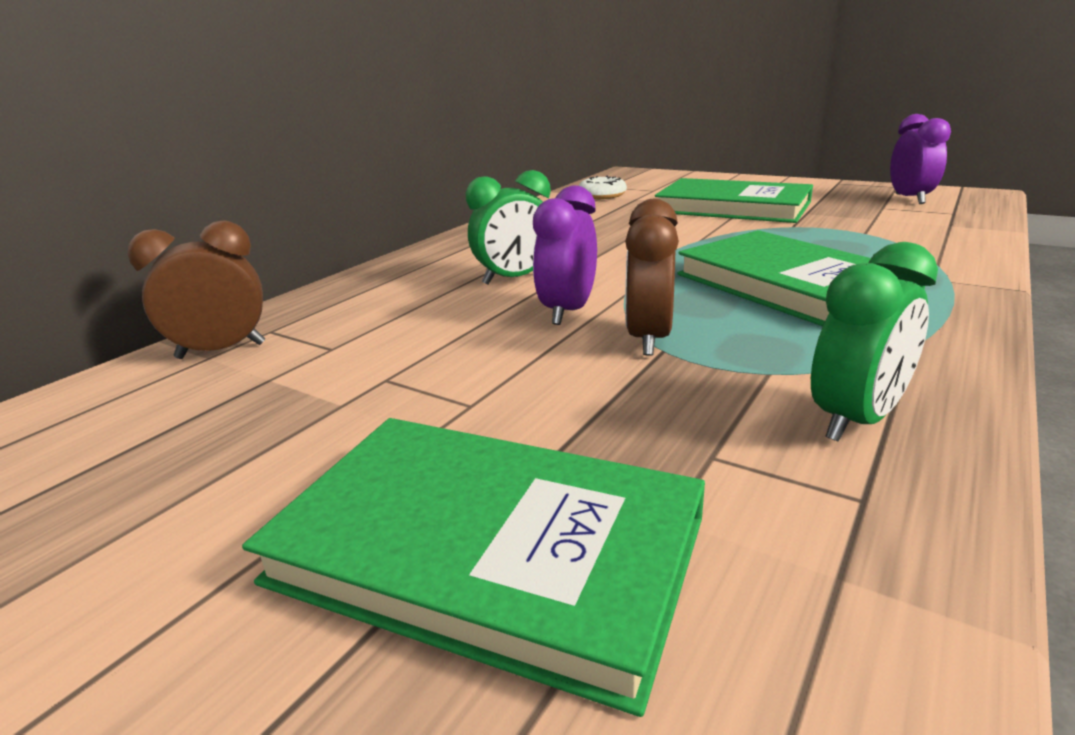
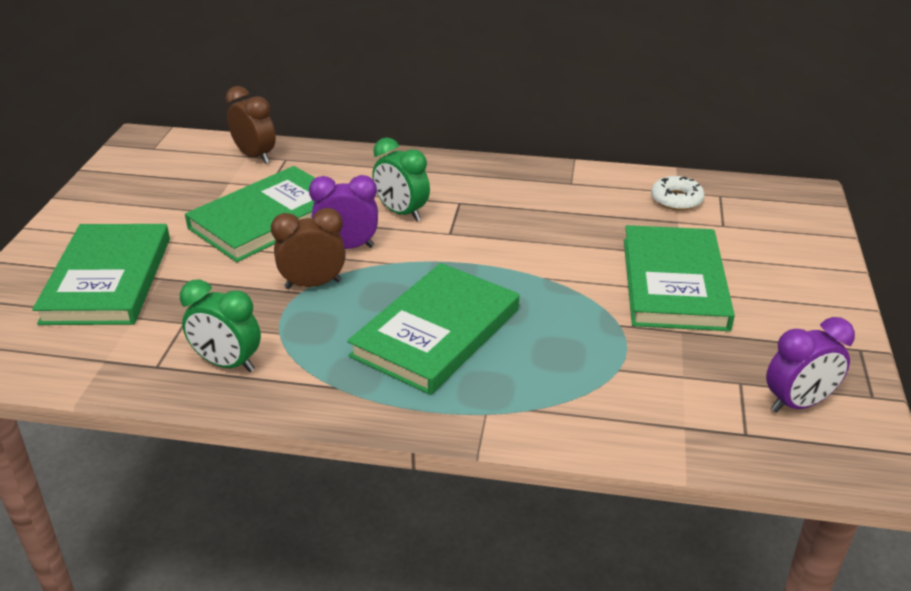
camera: 65 degrees right, 10 degrees up
none -> green book [185,166,315,262]

